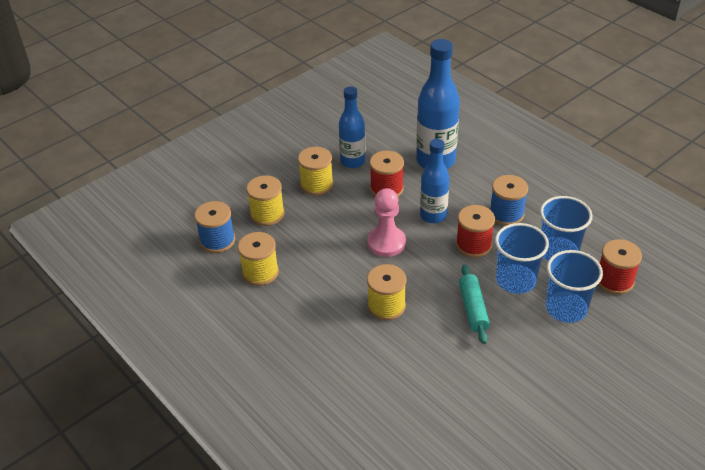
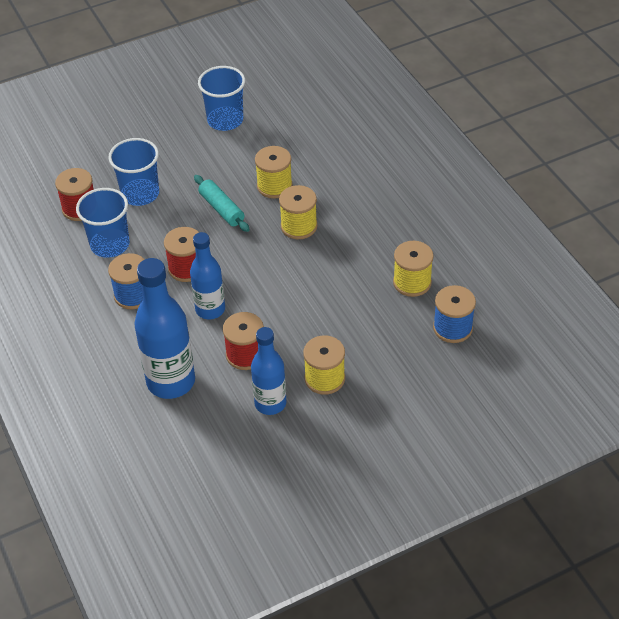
camera: 165 degrees left, 5 degrees up
yellow spool [246,175,285,226] -> yellow spool moved to [255,146,293,199]
pink pawn [367,188,406,257] -> none
turquoise rolling pin [459,265,490,344] -> turquoise rolling pin turned 45 degrees counterclockwise [194,175,250,232]
blue cup [495,223,549,294] -> blue cup moved to [198,66,245,131]

